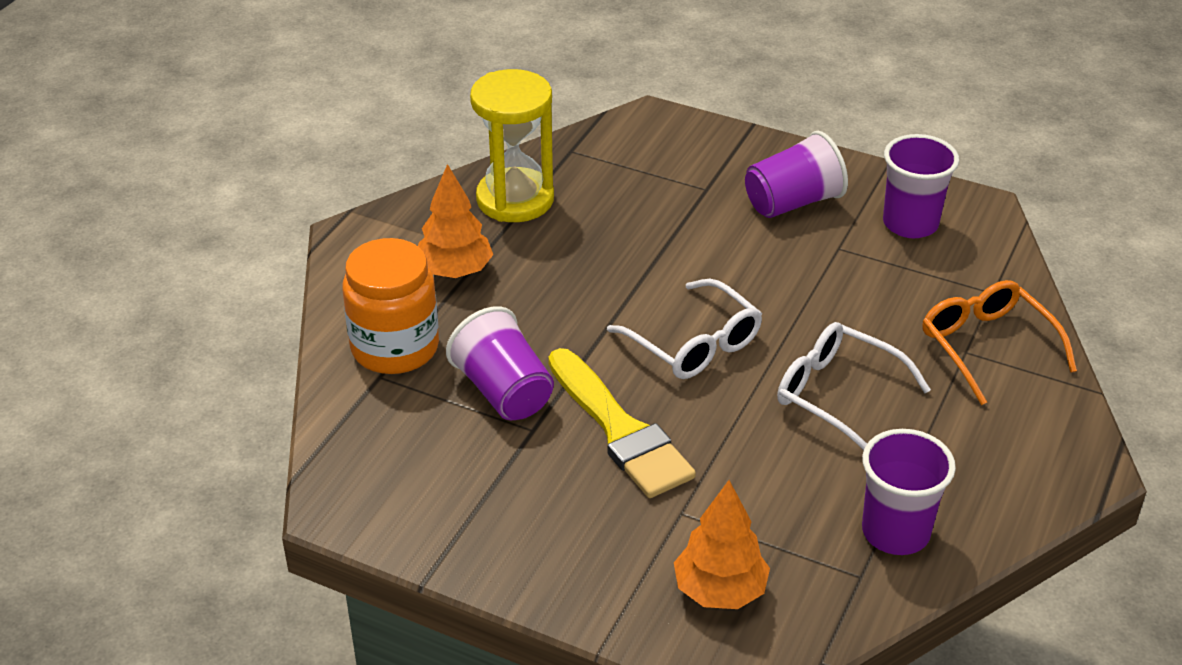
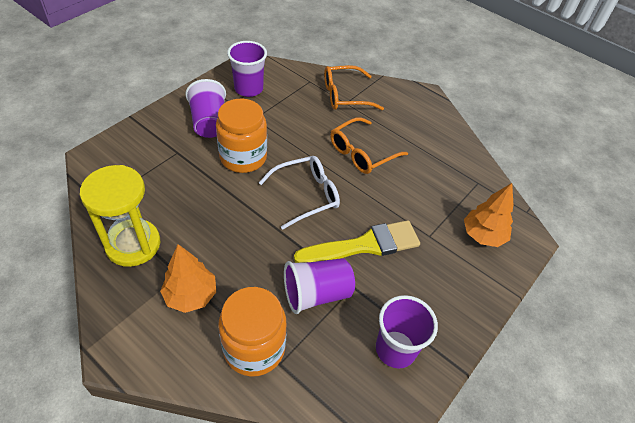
camera: 80 degrees left, 10 degrees up
white glasses [777,322,931,450] -> orange glasses [330,117,408,174]
purple cup [862,429,956,555] -> purple cup moved to [376,295,438,368]
none -> orange jar [216,99,267,173]

